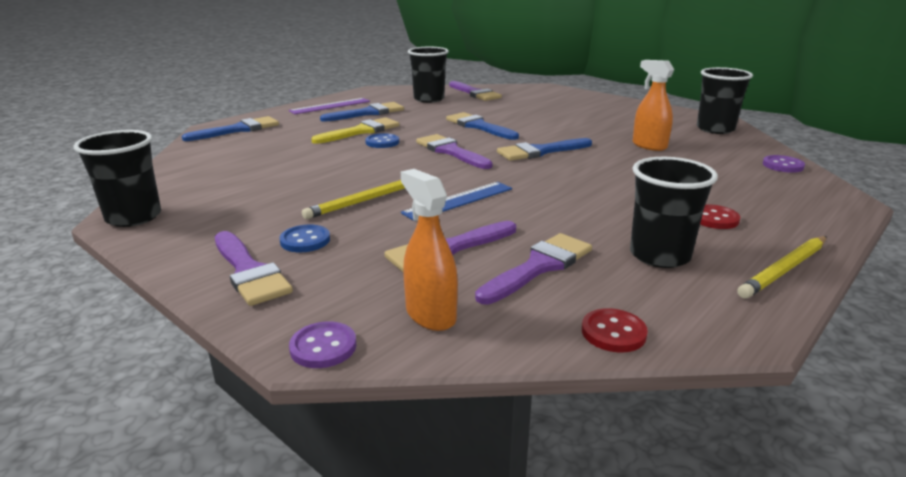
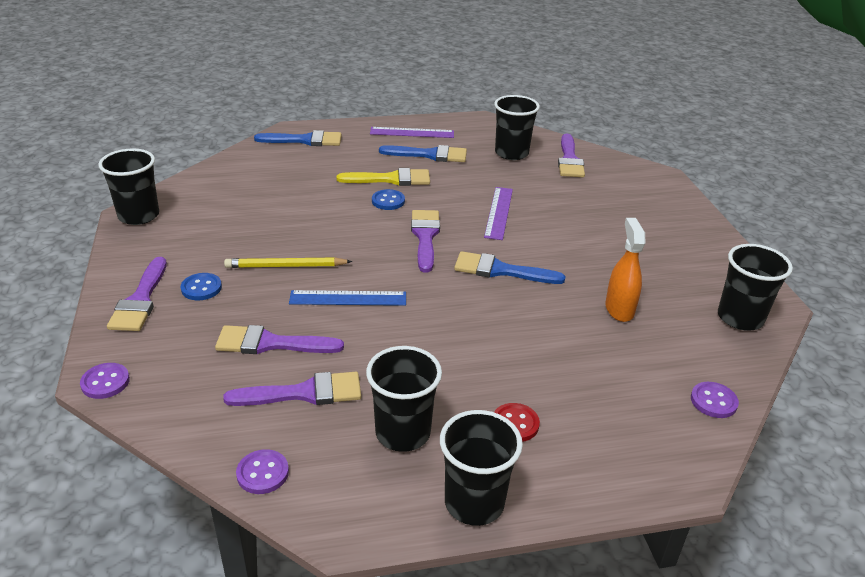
camera: 35 degrees right, 10 degrees up
orange spray bottle [401,169,458,331] -> none
blue brush [446,112,519,140] -> purple ruler [484,187,513,240]
red button [582,308,648,352] -> purple button [236,449,289,494]
yellow pencil [737,236,827,299] -> black cup [440,410,523,526]

